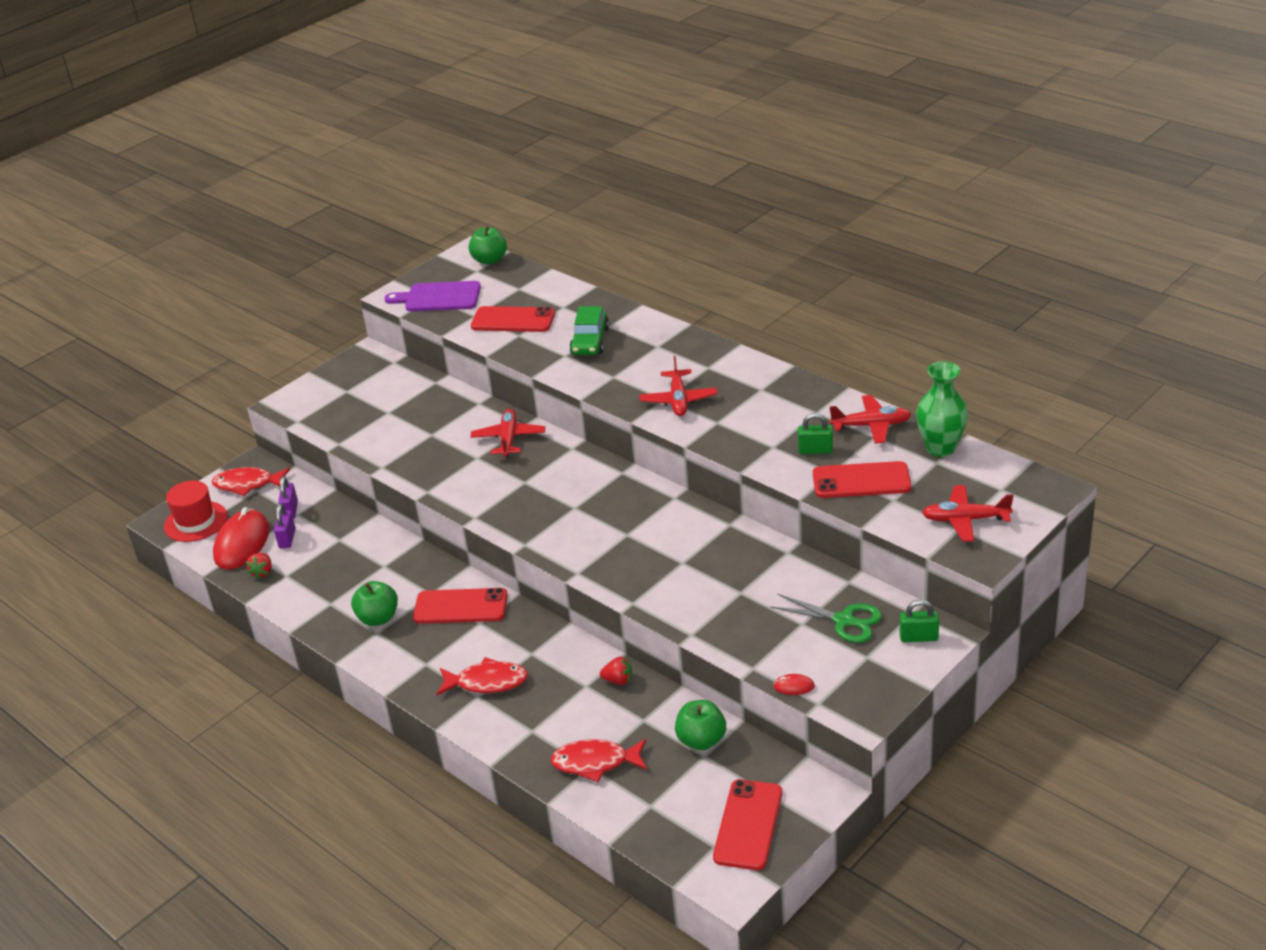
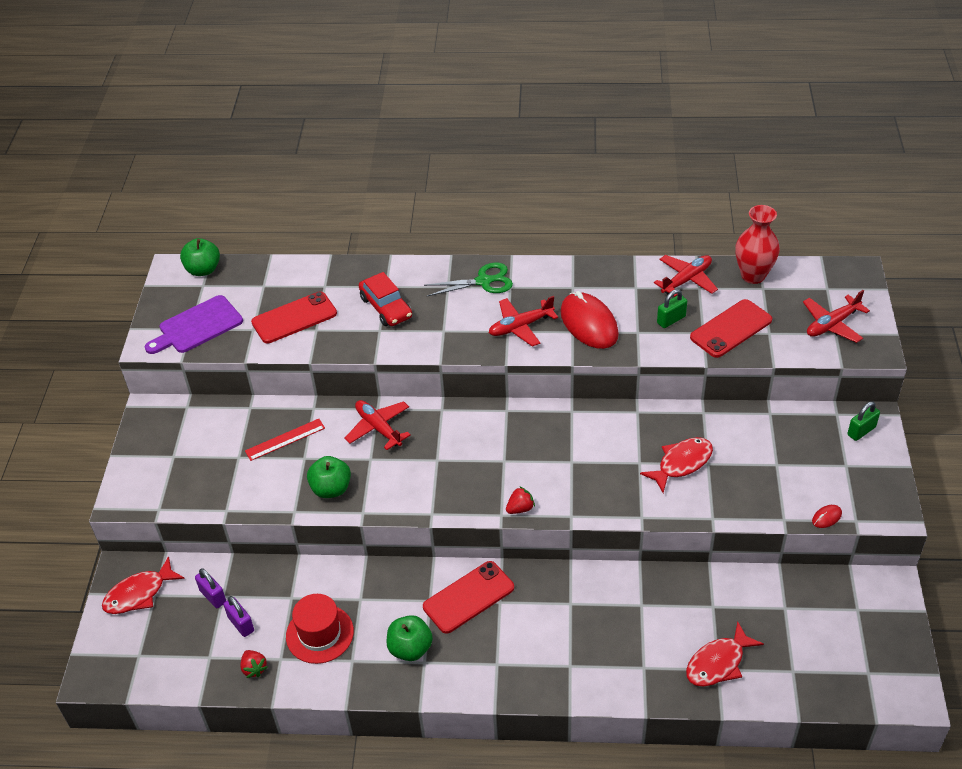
camera: 40 degrees left, 10 degrees up
red hat [164,480,227,542] -> red hat moved to [286,594,354,664]
red mouse [213,507,270,570] -> red mouse moved to [560,291,619,349]
red fish [436,657,528,695] -> red fish moved to [640,437,713,493]
green car [569,306,609,355] -> red car [359,272,412,326]
red strawberry [600,656,632,685] -> red strawberry moved to [506,486,535,514]
red plane [639,356,717,416] -> red plane turned 105 degrees clockwise [489,296,558,347]
green apple [675,700,726,750] -> green apple moved to [307,456,351,498]
red phone [713,779,782,870] -> none
green scissors [770,594,882,643] -> green scissors moved to [424,262,513,296]
green vase [916,361,968,457] -> red vase [735,205,780,284]
none -> red ruler [245,419,325,461]

